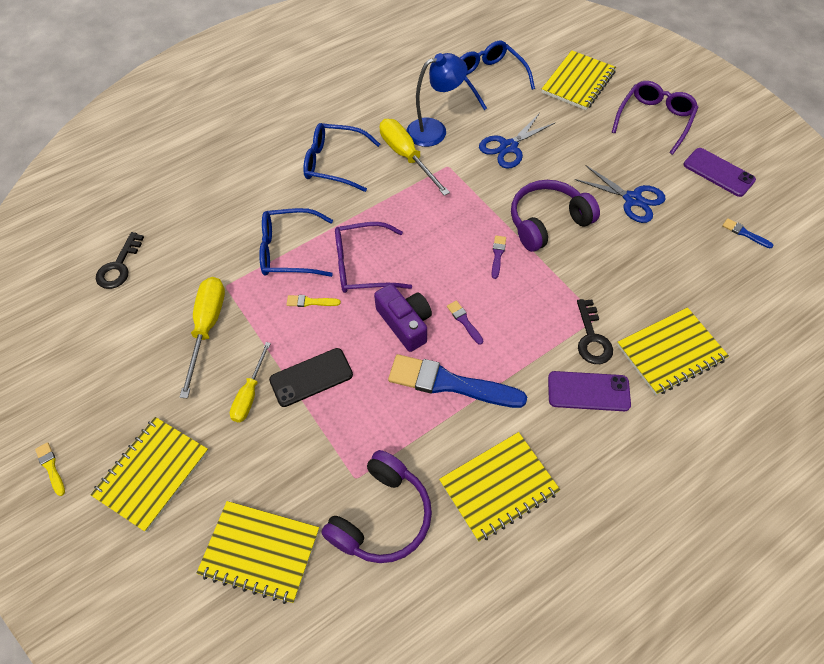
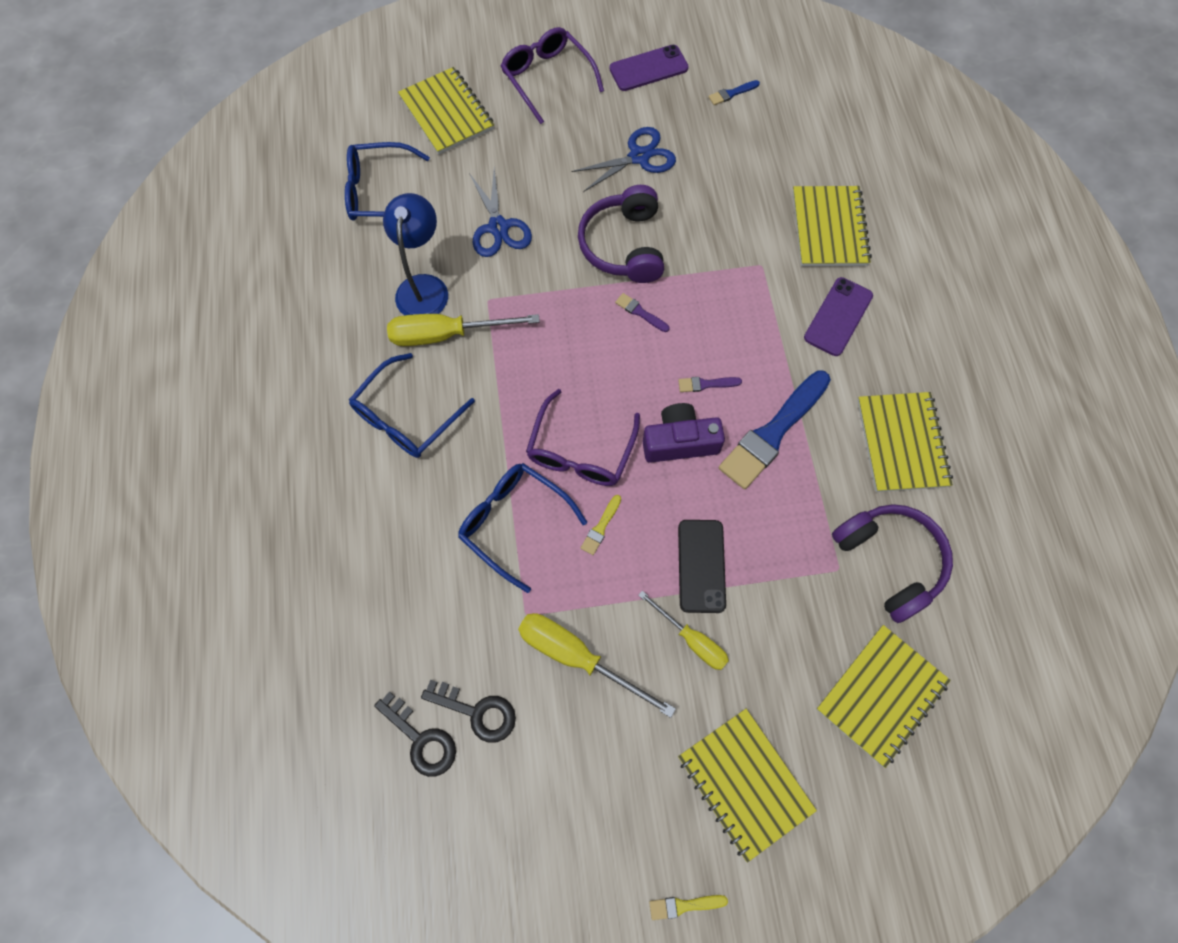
camera: 65 degrees left, 10 degrees up
blue glasses [259,208,333,277] -> blue glasses turned 105 degrees clockwise [458,463,587,593]
black key [577,299,613,364] -> black key moved to [421,680,516,743]

